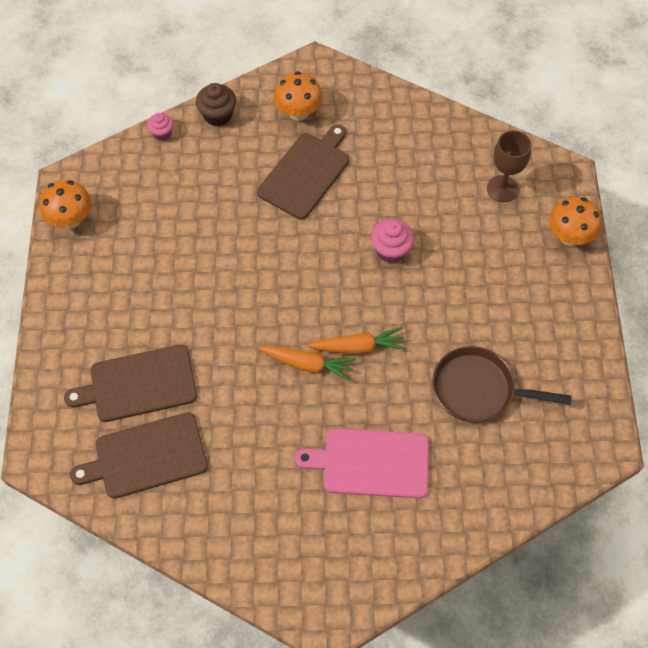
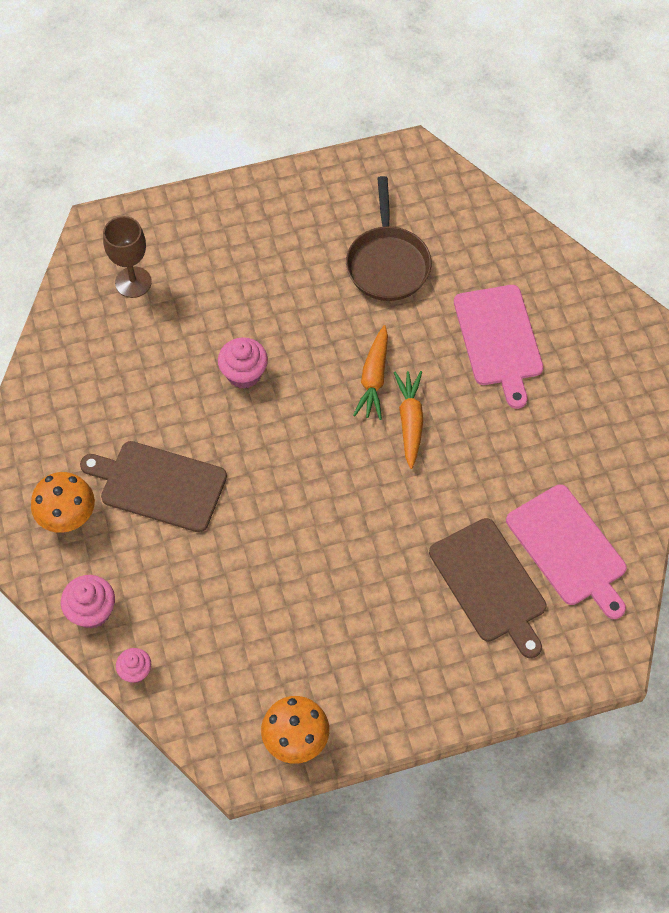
camera: 105 degrees left, 0 degrees up
brown cutting board [70,412,208,499] -> pink cutting board [506,484,627,619]
brown cupcake [196,83,236,126] -> pink cupcake [61,575,115,629]
orange carrot [307,327,406,354] -> orange carrot turned 150 degrees counterclockwise [353,325,388,420]
orange mushroom [549,197,602,246] -> none

